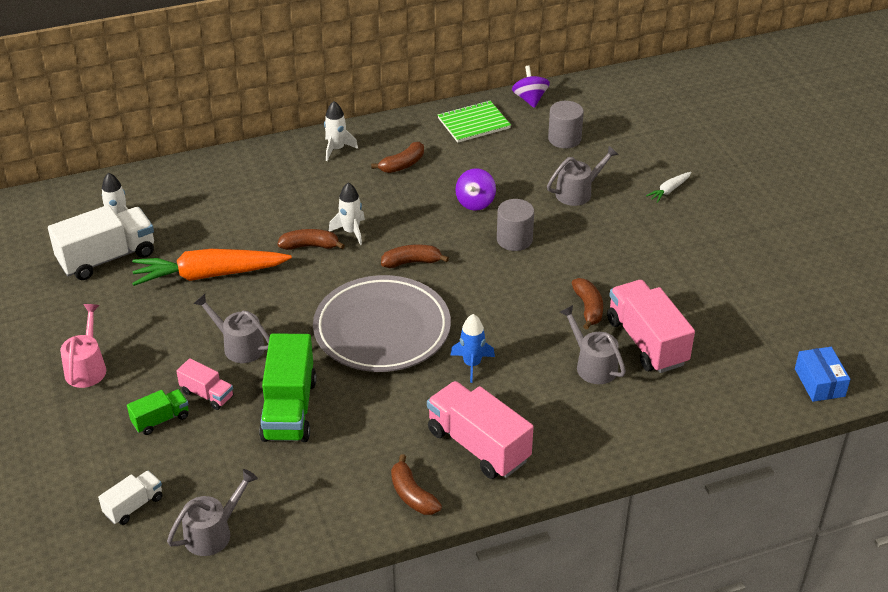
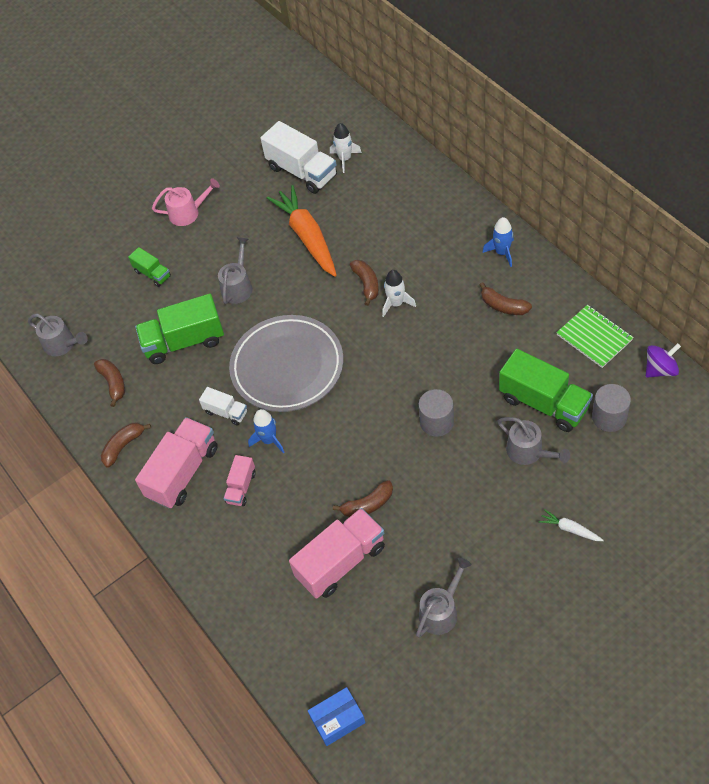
camera: 80 degrees right, 15 degrees up
white truck [98,471,163,525] -> white truck moved to [199,387,247,425]
pink truck [176,358,234,410] -> pink truck moved to [224,455,256,506]
white rocket [324,101,358,161] -> blue rocket [482,217,514,267]
brown banana [381,245,449,268] -> brown banana moved to [94,359,125,407]
purple spinning top [455,168,496,211] -> none
grey watering can [560,305,626,384] -> grey watering can moved to [416,558,471,637]
none -> green truck [499,349,593,432]

